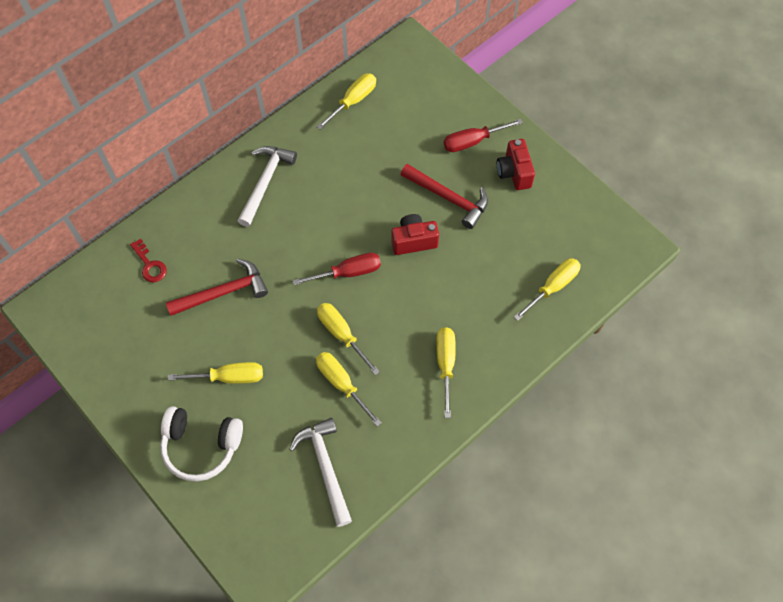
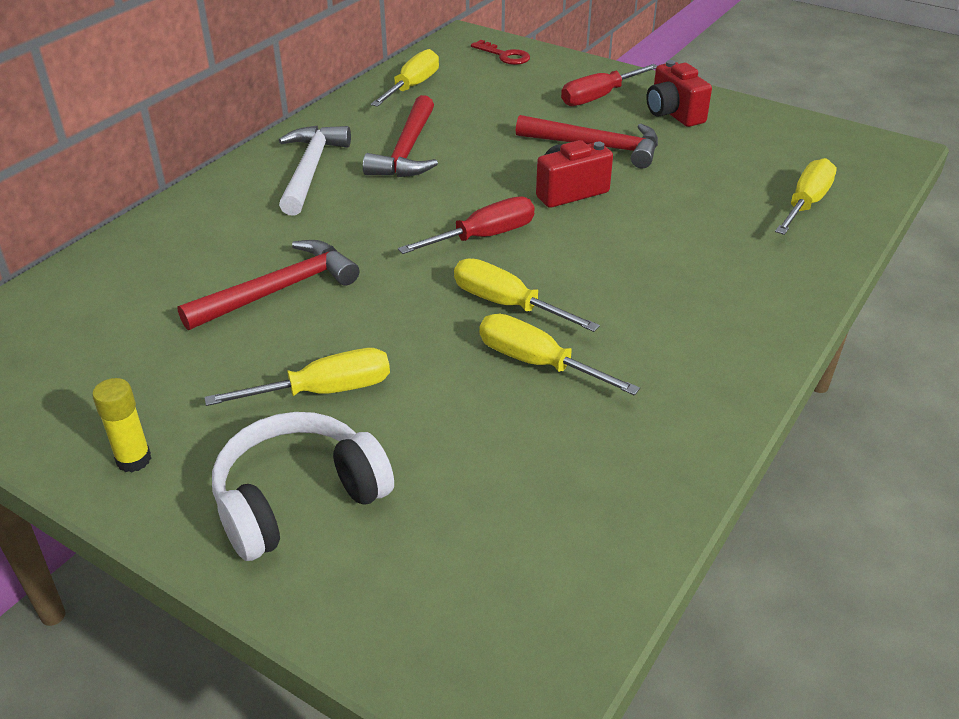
camera: 15 degrees left, 25 degrees down
red key [130,238,167,283] -> red key moved to [471,40,530,65]
white headphones [160,406,243,482] -> white headphones turned 150 degrees clockwise [212,412,394,561]
white hammer [290,418,352,527] -> none
yellow screwdriver [436,327,456,418] -> none
none -> yellow glue stick [92,378,152,472]
none -> red hammer [363,95,438,177]

